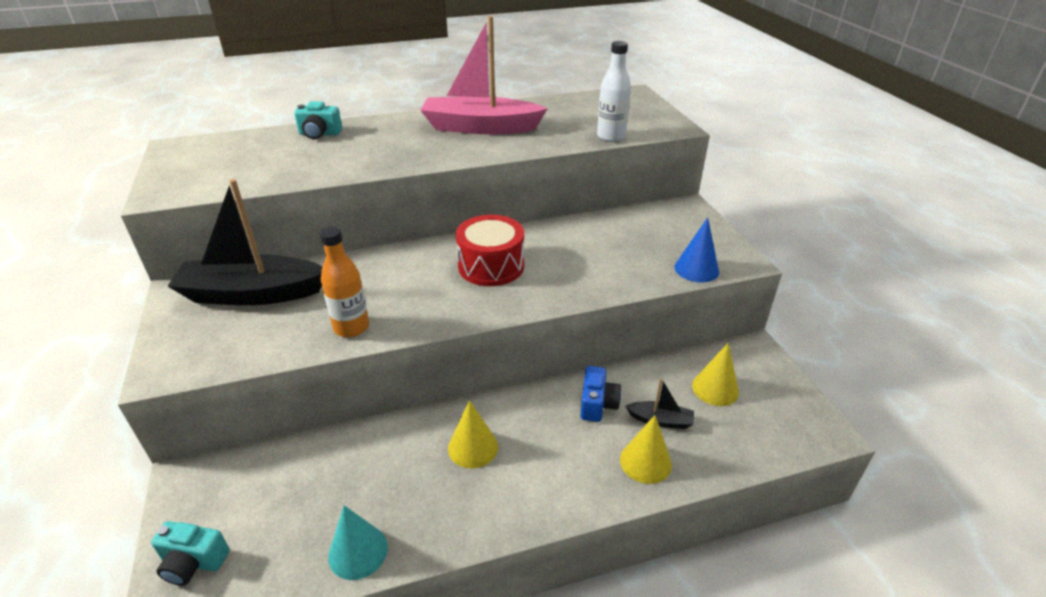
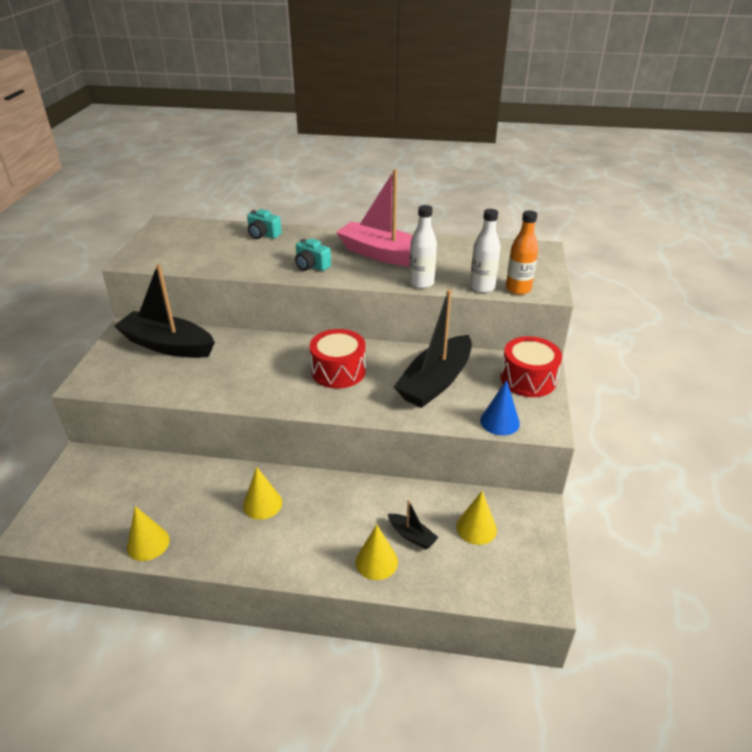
camera: 25 degrees right, 0 degrees up
turquoise camera [151,521,230,586] -> turquoise camera moved to [295,238,331,271]
orange bottle [320,226,369,337] -> orange bottle moved to [506,210,538,295]
turquoise cone [328,505,388,580] -> yellow cone [127,506,170,561]
blue camera [580,366,621,422] -> none
none -> black boat [394,289,472,408]
none -> white bottle [409,205,437,289]
none -> red drum [501,336,562,397]

